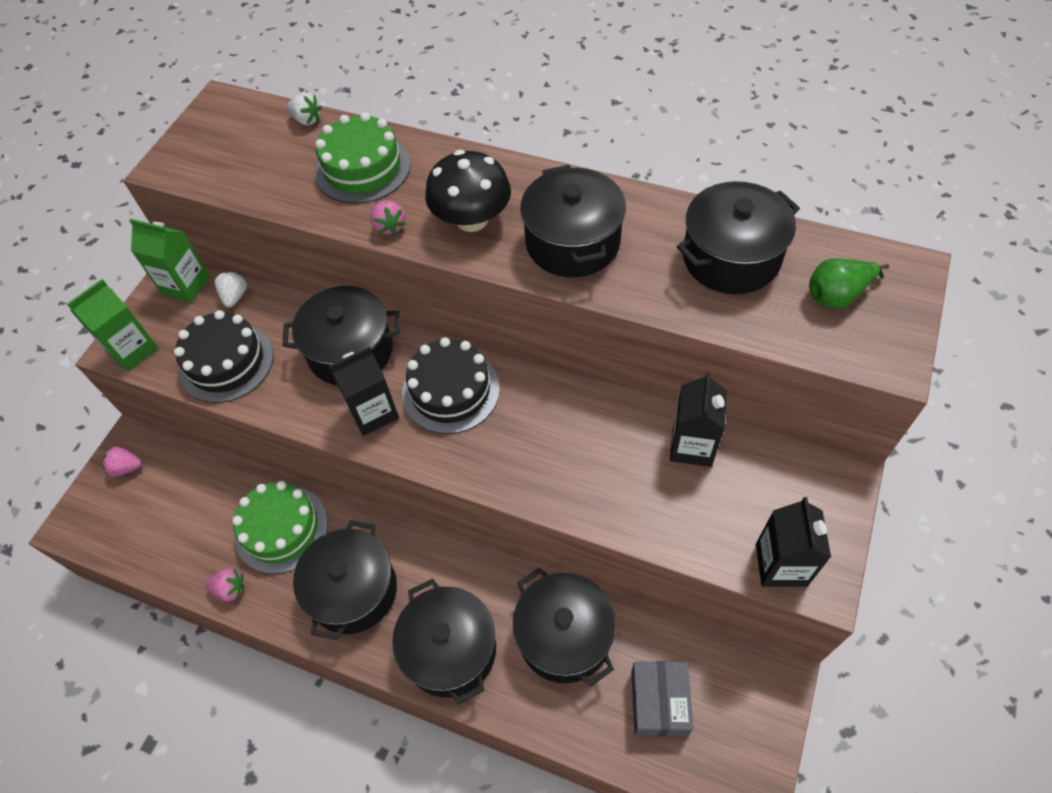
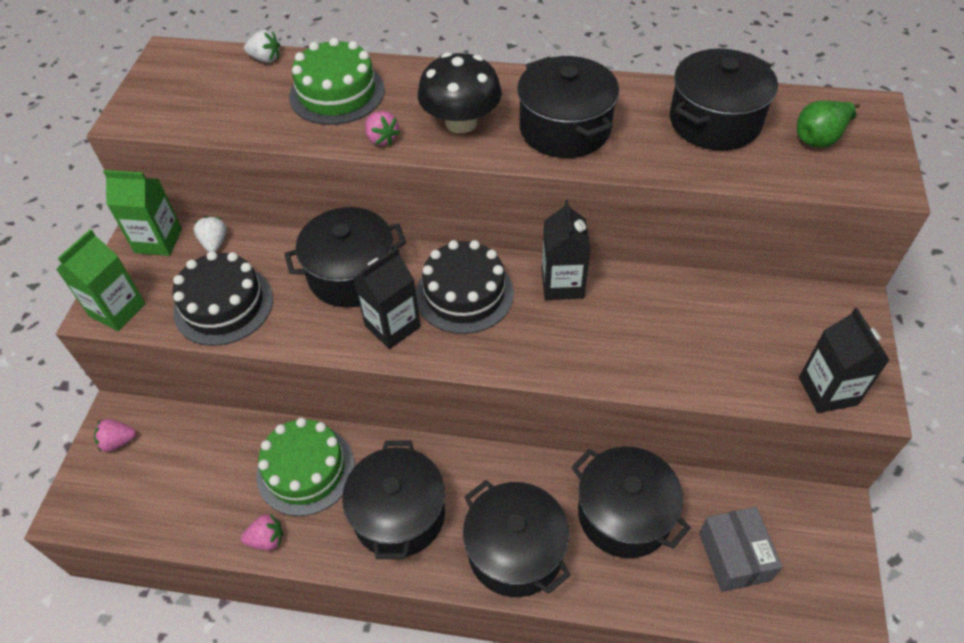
camera: 15 degrees left, 5 degrees down
black carton [670,372,727,467] -> black carton moved to [542,200,591,300]

